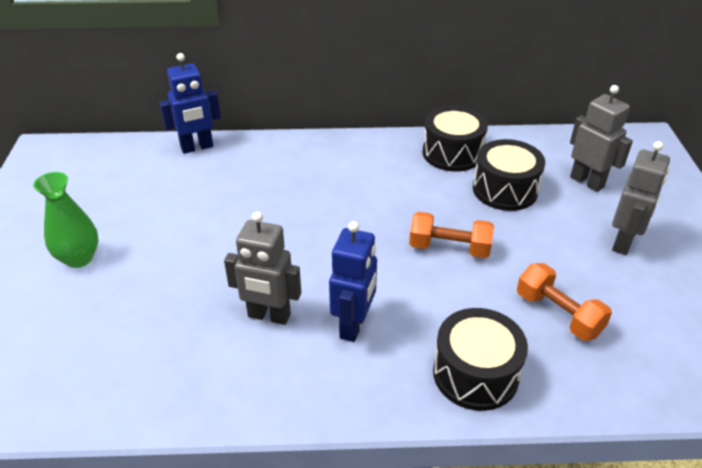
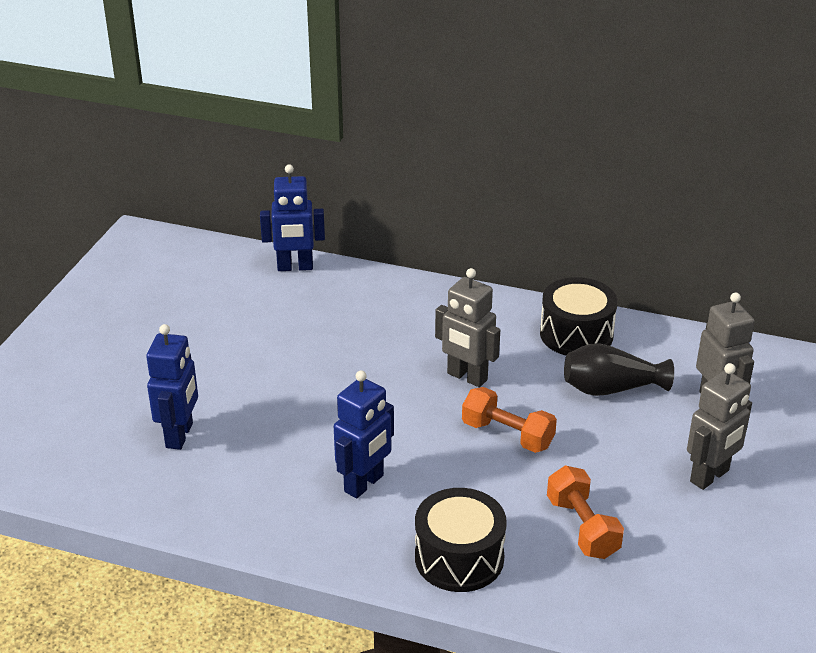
camera: 20 degrees right, 5 degrees down
green vase [33,172,99,268] -> none
grey robot [224,212,301,325] -> grey robot moved to [435,268,500,387]
black drum [473,139,545,211] -> black vase [564,343,674,396]
none -> blue robot [146,324,198,450]

